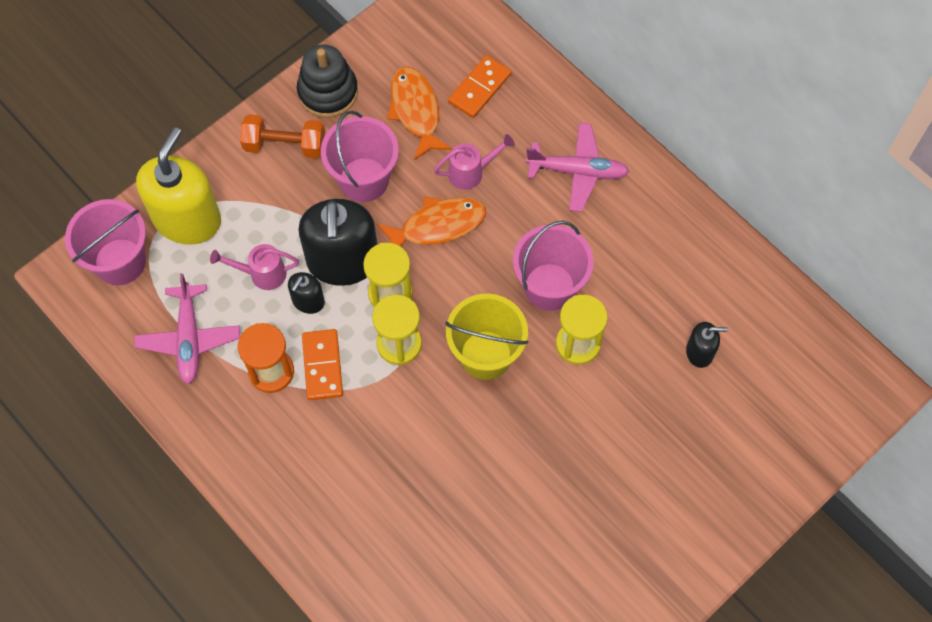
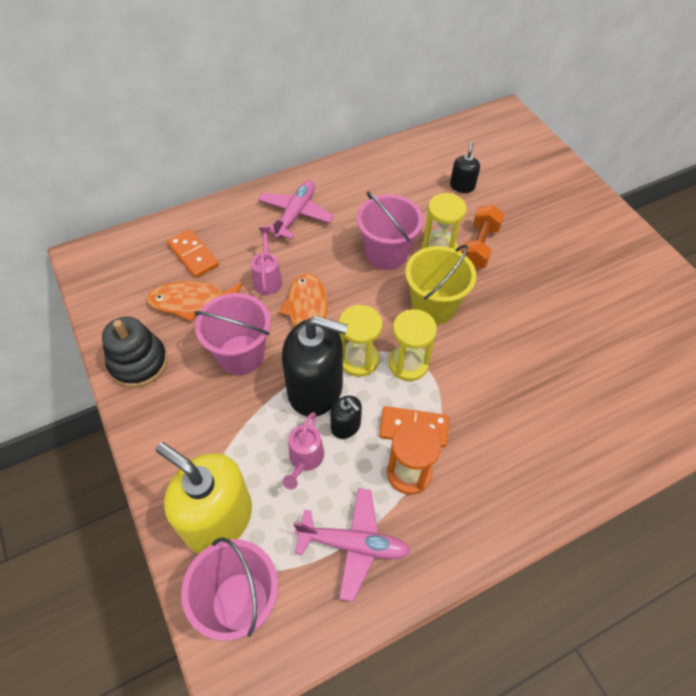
camera: 75 degrees left, 10 degrees down
orange dumbbell [240,114,325,158] -> orange dumbbell moved to [461,205,504,269]

